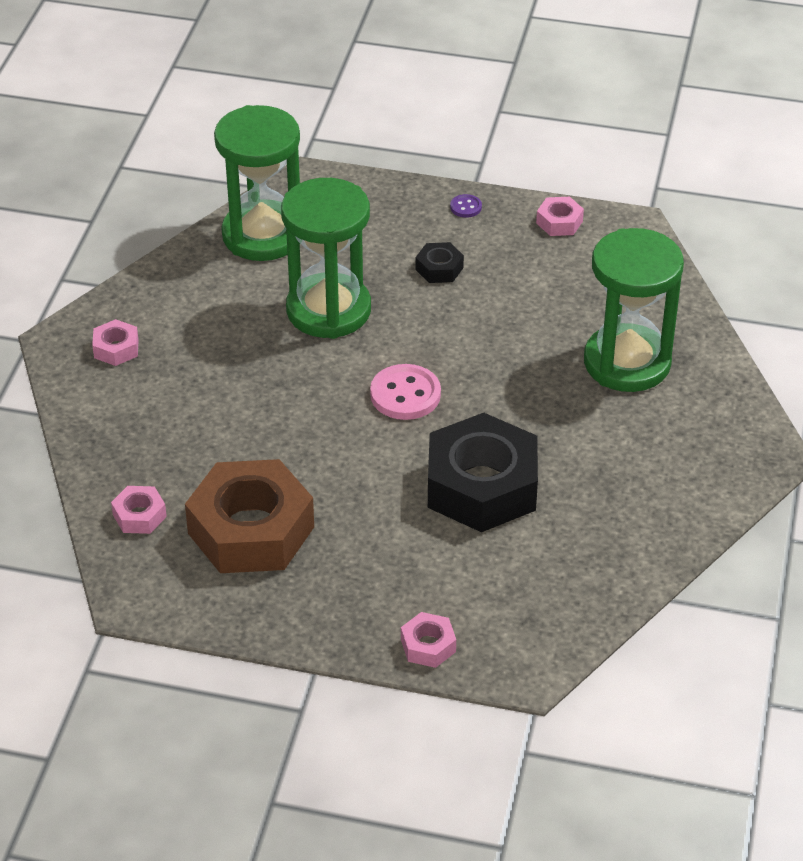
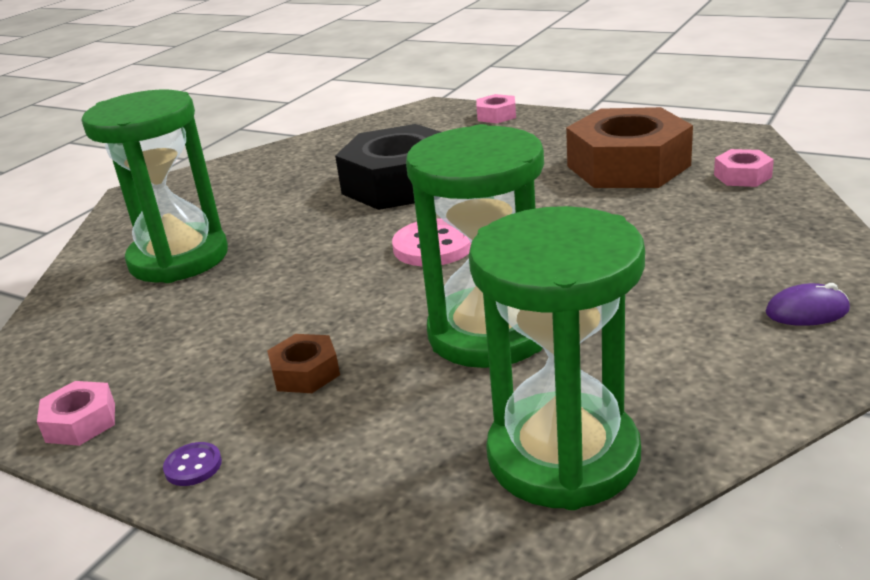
camera: 160 degrees left, 15 degrees down
pink nut [92,319,139,366] -> purple mouse [766,283,850,326]
black nut [416,242,464,283] -> brown nut [267,334,340,393]

